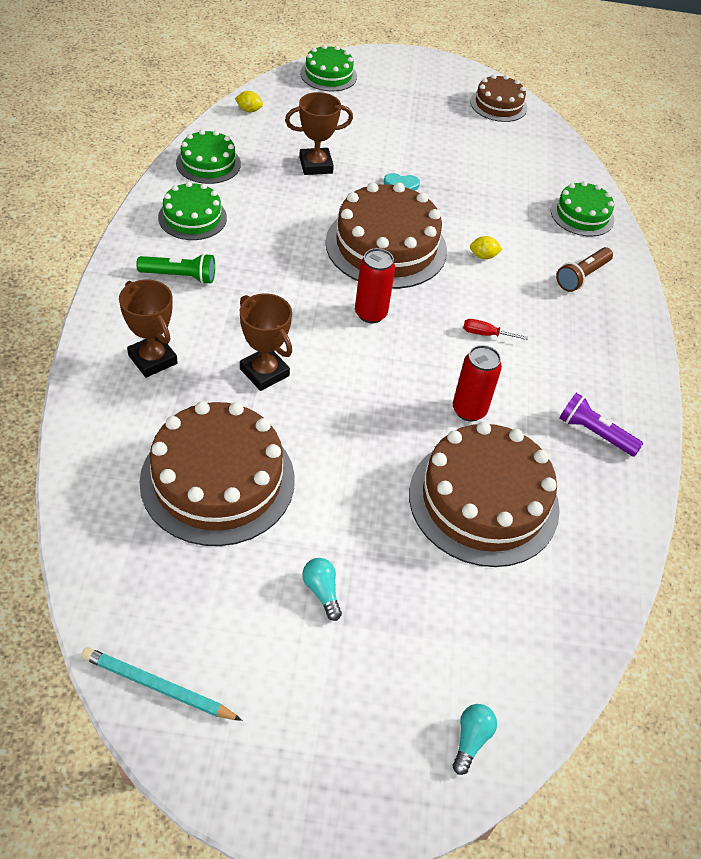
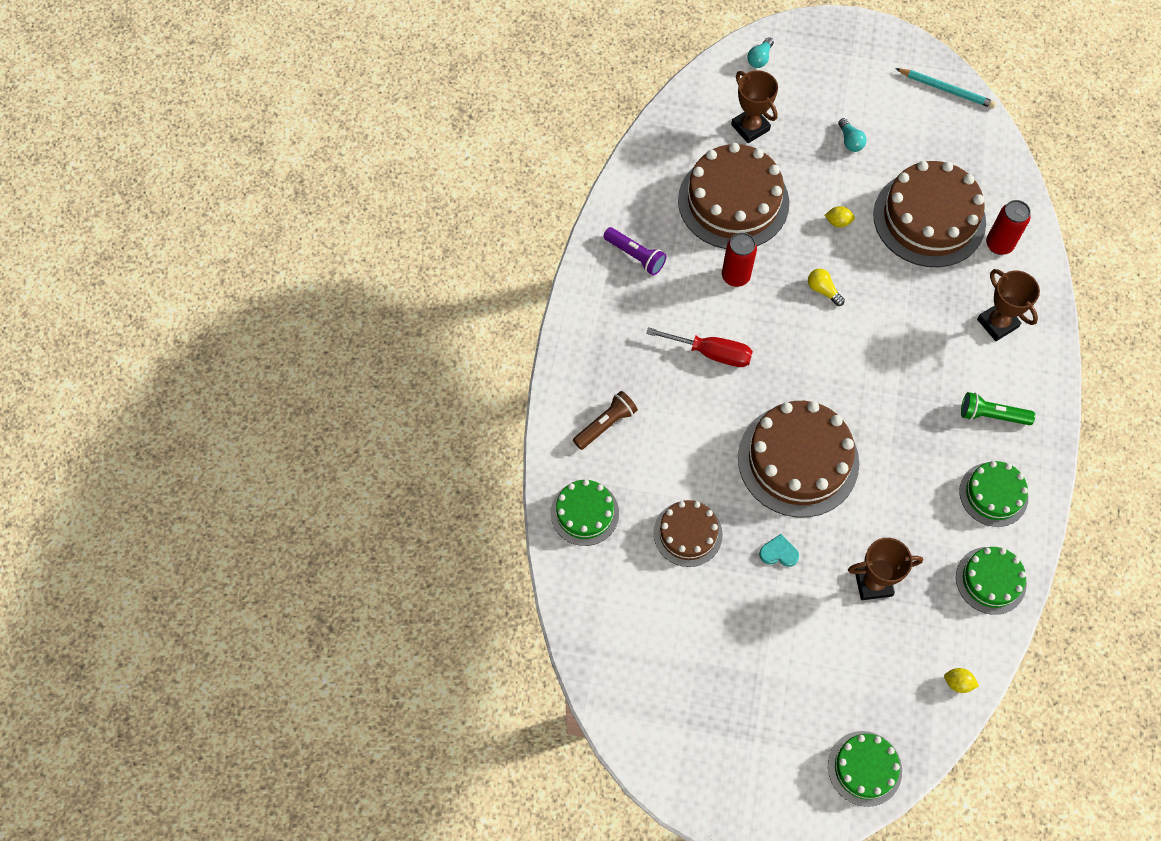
camera: 170 degrees left, 15 degrees up
brown trophy [240,293,292,391] -> brown trophy moved to [731,70,778,143]
red can [355,248,395,323] -> red can moved to [986,200,1031,255]
red screwdriver [463,319,528,340] -> red screwdriver [646,327,753,367], size x1.85
brown cake [470,74,527,122] -> brown cake moved to [653,500,723,567]
yellow lemon [470,236,503,259] -> yellow lemon moved to [824,206,855,227]
none -> yellow light bulb [808,269,845,306]

